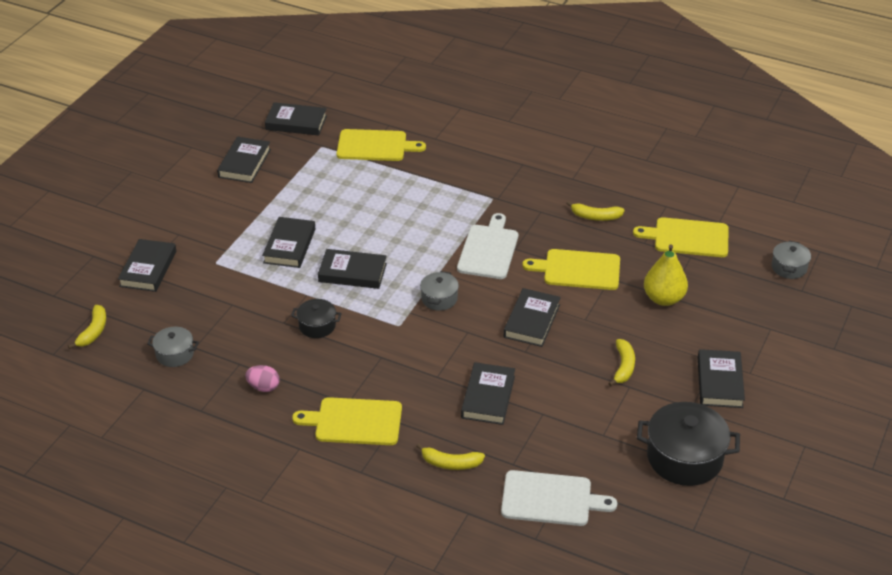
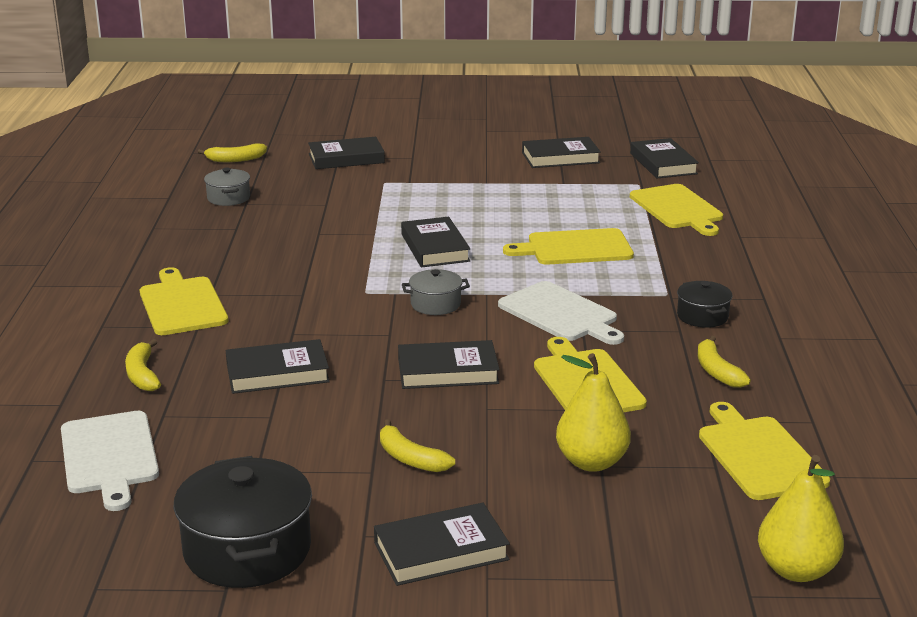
camera: 65 degrees right, 15 degrees down
pink egg [245,365,280,392] -> none
black book [262,217,315,268] -> none
black pot [291,299,342,338] -> black pot moved to [677,281,733,328]
white cutting board [457,213,518,279] -> white cutting board turned 60 degrees clockwise [498,281,624,345]
yellow banana [608,339,635,386] -> yellow banana turned 60 degrees clockwise [380,419,455,472]
grey pot [772,241,811,279] -> yellow pear [758,455,844,582]
none -> yellow cutting board [503,228,634,265]

